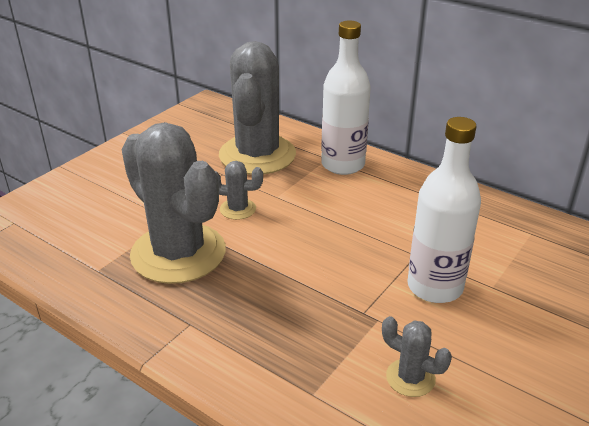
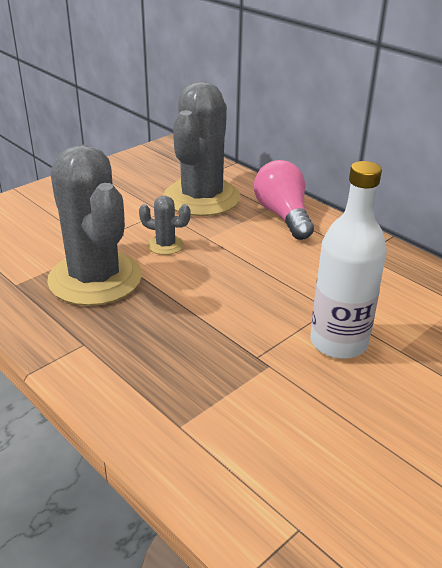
camera: 10 degrees right, 0 degrees up
white bottle [321,21,371,175] -> pink light bulb [254,160,314,240]
grey cactus [382,316,452,397] -> none

